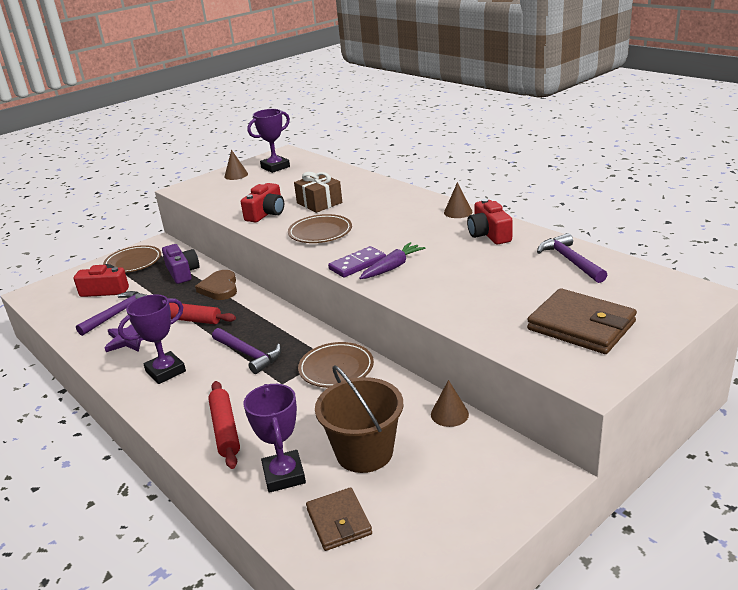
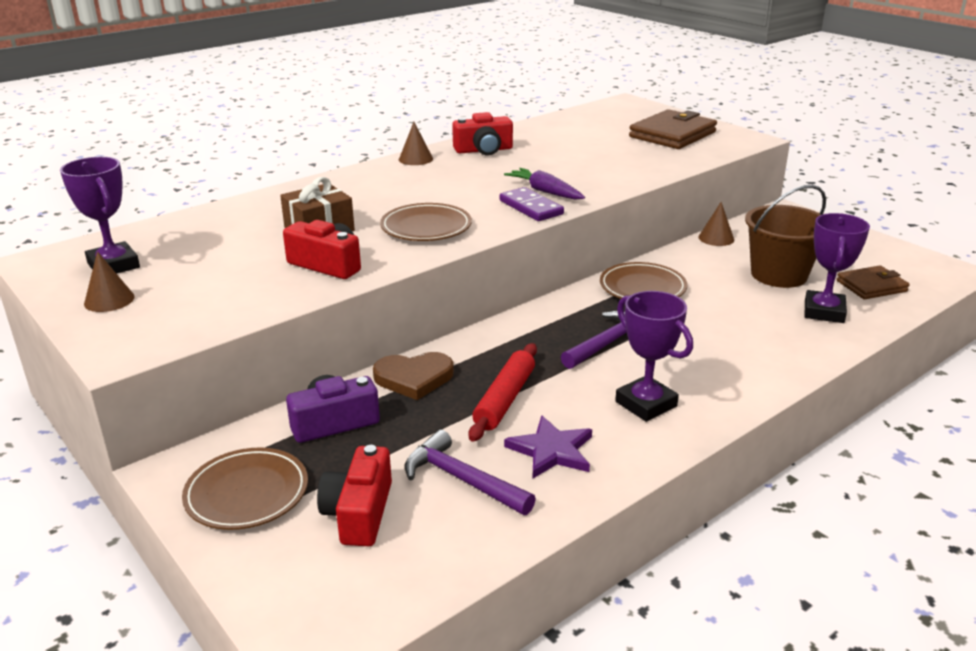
camera: 90 degrees left, 0 degrees up
red rolling pin [208,381,240,469] -> none
purple trophy [244,384,306,493] -> purple trophy turned 60 degrees counterclockwise [805,213,870,323]
purple hammer [537,233,607,283] -> none

